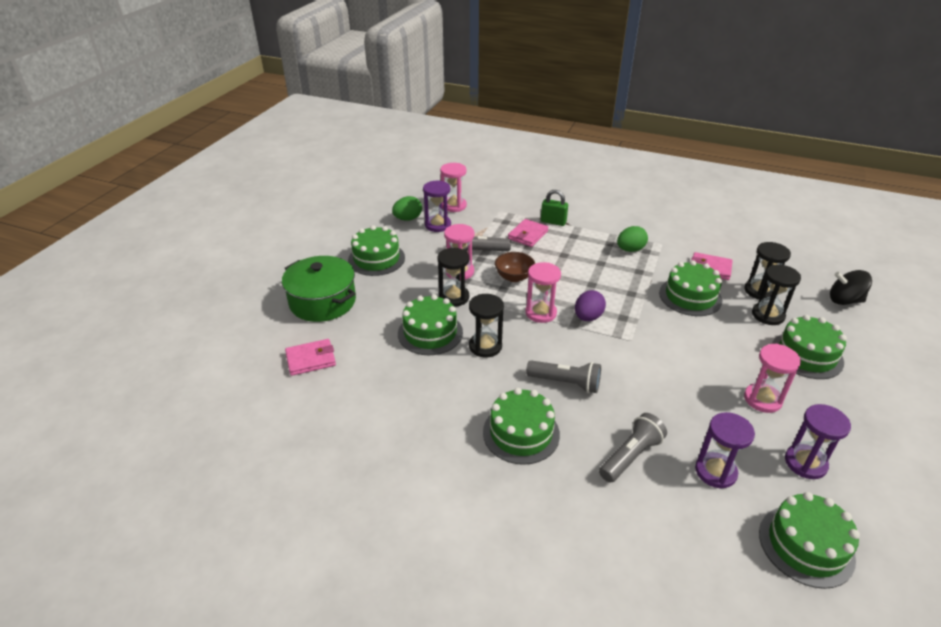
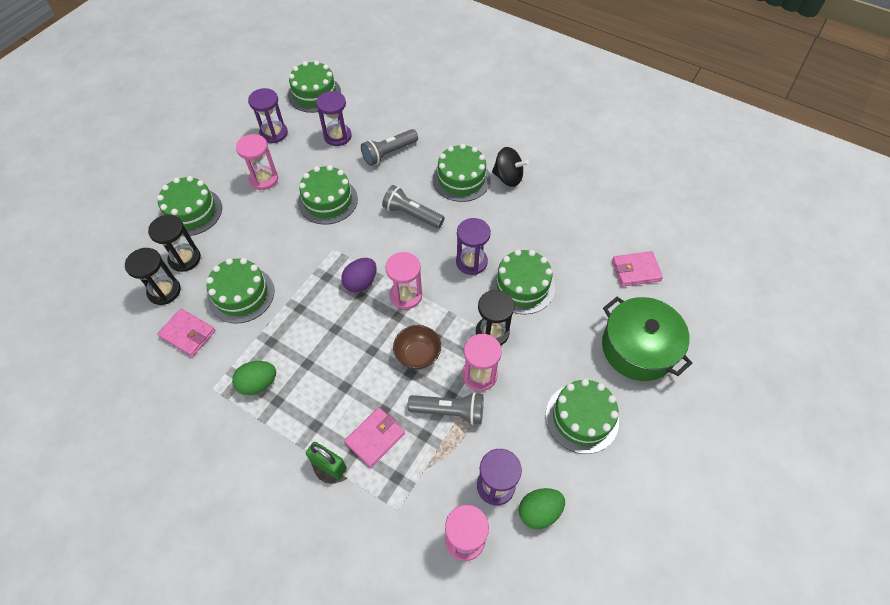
camera: 170 degrees left, 20 degrees up
black hourglass [469,294,504,357] -> purple hourglass [456,218,491,275]
black spinning top [830,270,872,305] -> black spinning top moved to [492,147,529,187]
none -> green cake [298,165,358,225]

